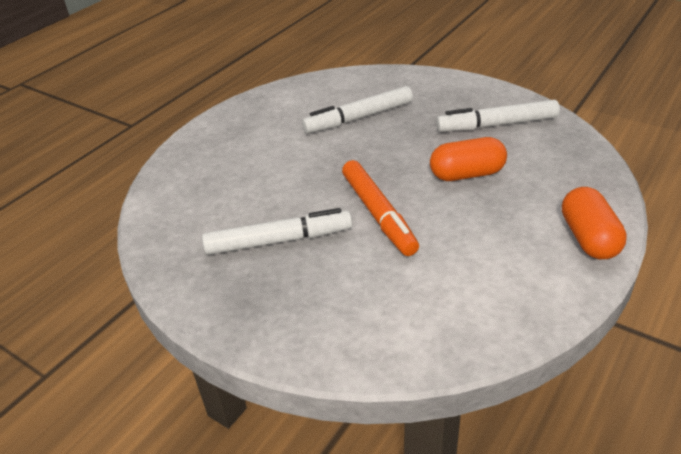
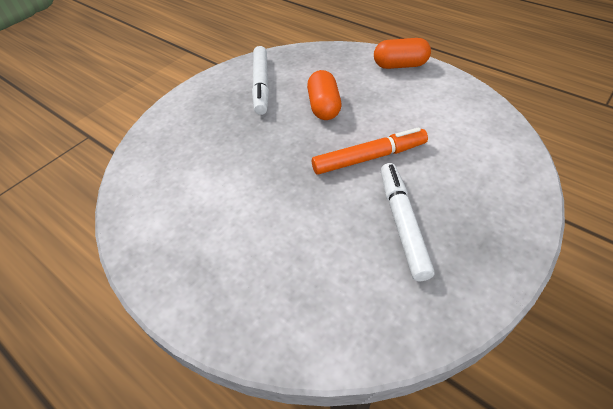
camera: 85 degrees left, 10 degrees up
white marker [302,86,413,133] -> none

